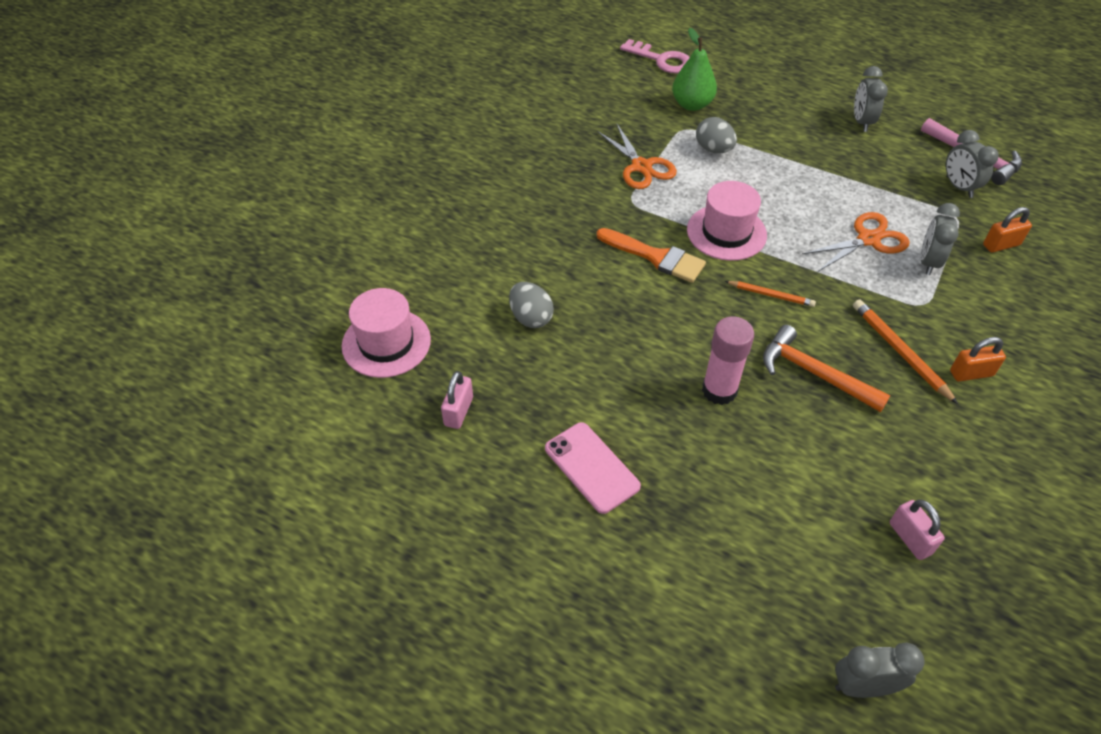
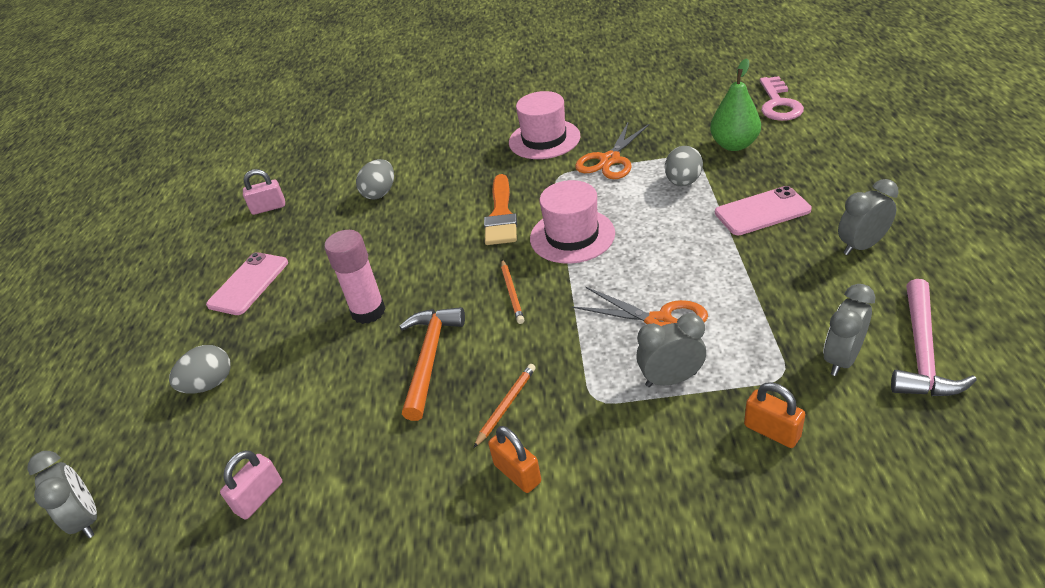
camera: 65 degrees right, 10 degrees down
pink hat [341,288,431,378] -> pink hat moved to [509,91,581,159]
orange pencil [853,299,958,404] -> orange pencil [473,364,536,448], size x0.65
none -> grey egg [169,345,231,394]
none -> pink phone [715,186,812,235]

